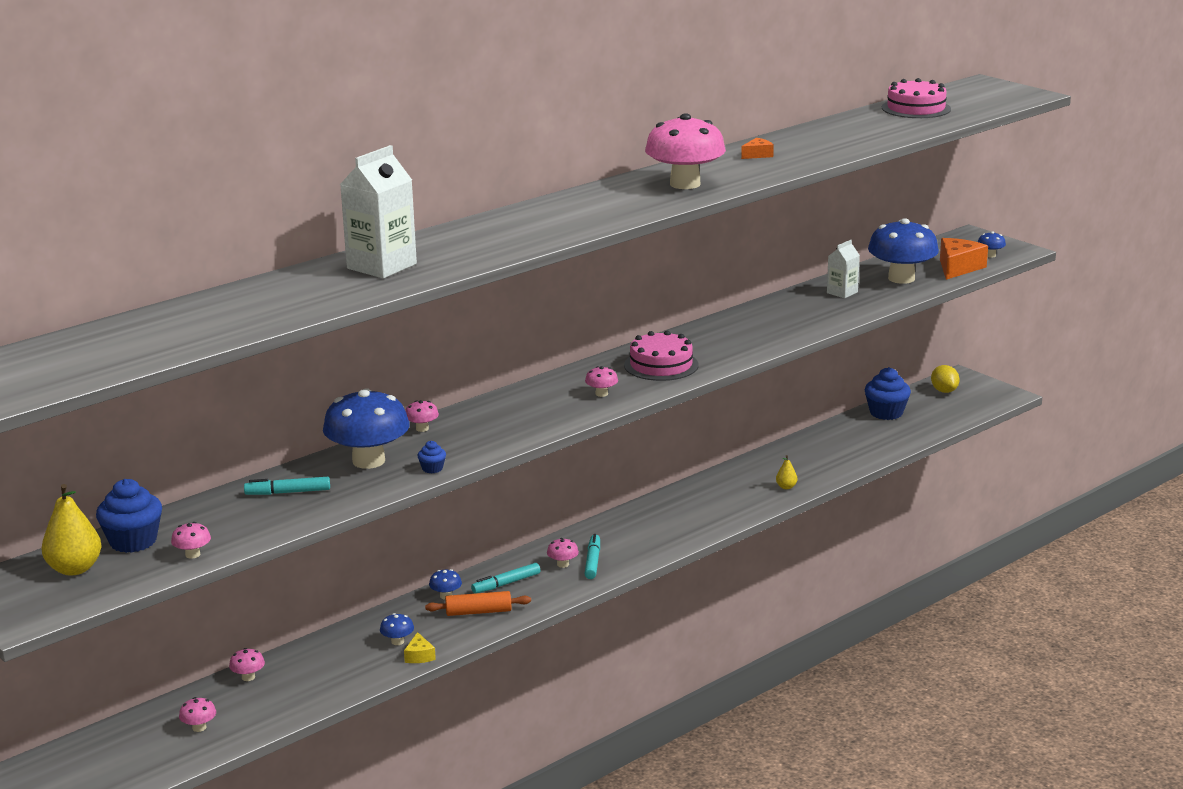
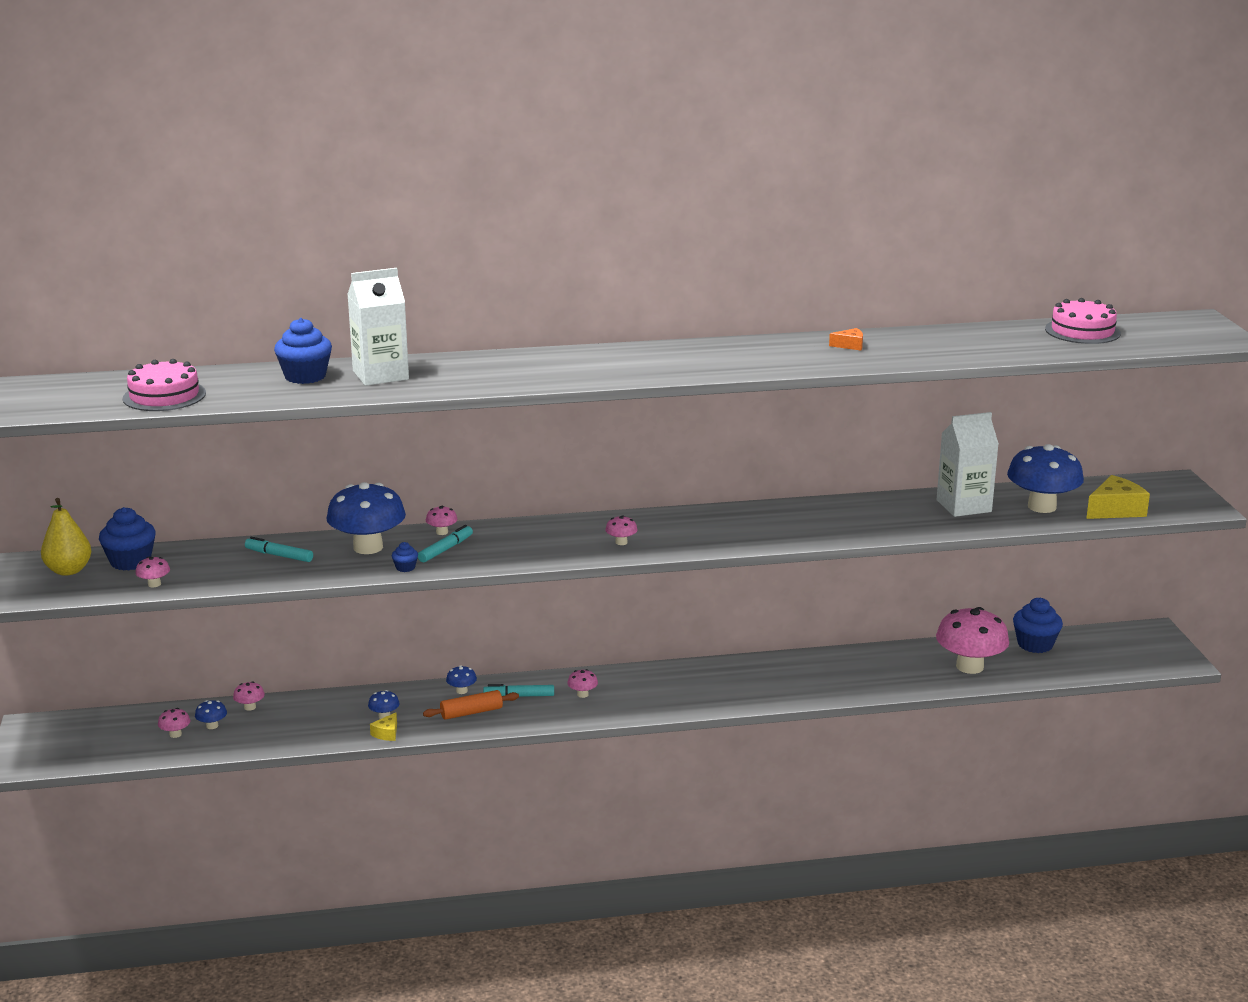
camera: 30 degrees right, 0 degrees up
orange rolling pin [425,591,531,616] -> orange rolling pin turned 45 degrees counterclockwise [423,690,519,720]
turquoise marker [585,534,600,579] -> turquoise marker moved to [418,525,473,562]
pink cake [624,330,699,381] -> pink cake moved to [123,359,206,411]
pink mushroom [645,113,726,189] -> pink mushroom moved to [936,607,1009,674]
yellow pear [776,455,797,489] -> none
white carton [827,240,860,298] -> white carton [937,412,999,517], size x1.77
yellow lemon [931,365,960,393] -> none
orange cheese [940,238,988,280] -> yellow cheese [1086,475,1150,519]
blue mushroom [978,231,1006,258] -> blue mushroom moved to [195,700,227,729]
none -> blue cupcake [274,318,332,384]

